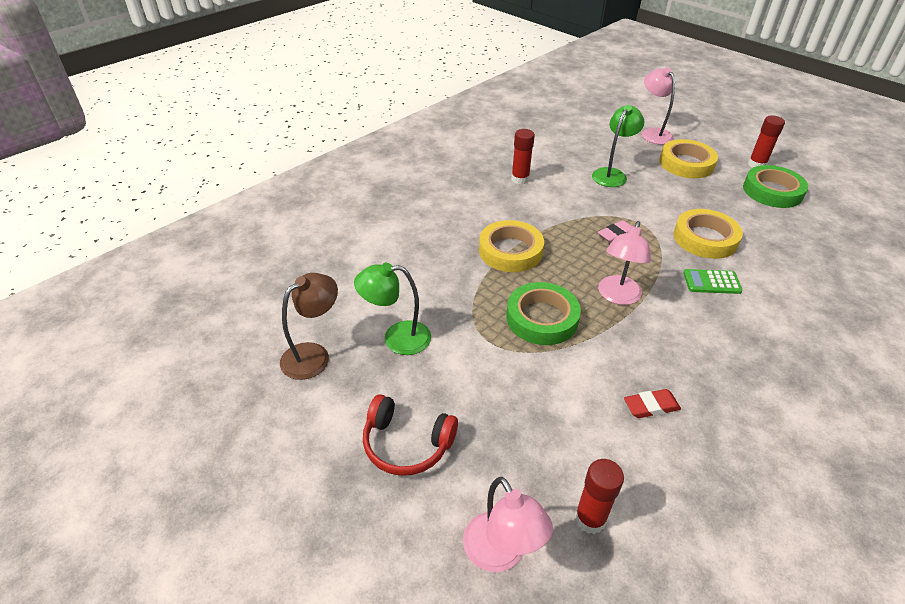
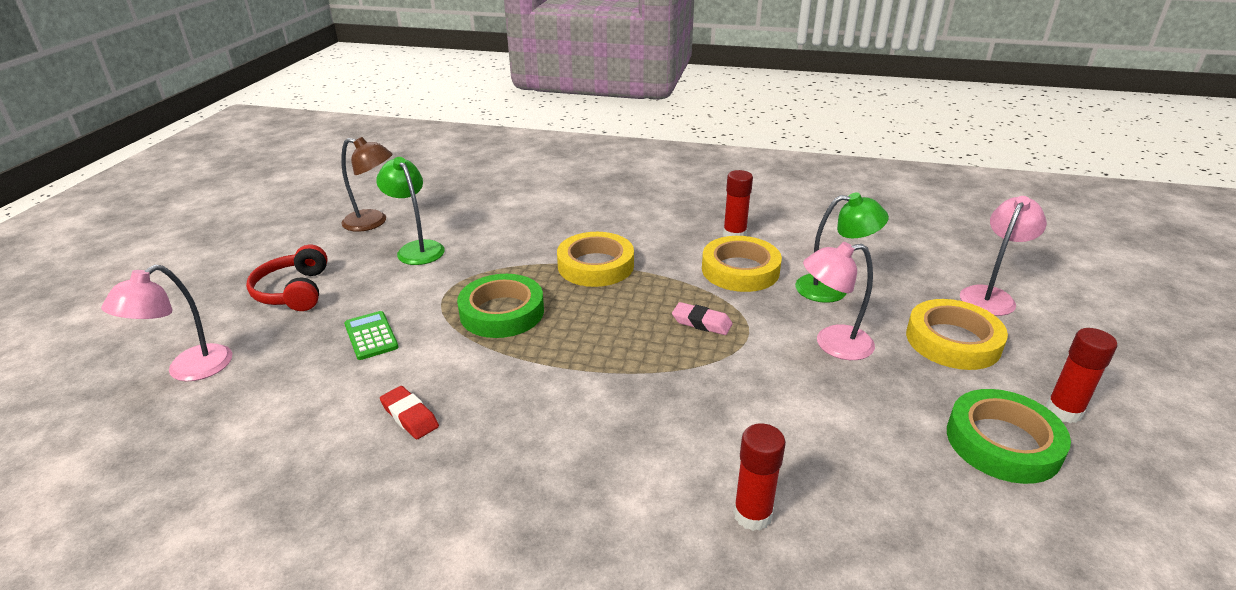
camera: 60 degrees right, 10 degrees down
red glue stick [575,459,624,534] -> red glue stick moved to [733,424,786,531]
pink lamp [598,221,651,305] -> pink lamp moved to [803,242,875,360]
yellow tape [673,209,743,259] -> yellow tape moved to [702,236,782,292]
green calculator [683,269,743,294] -> green calculator moved to [344,311,399,360]

